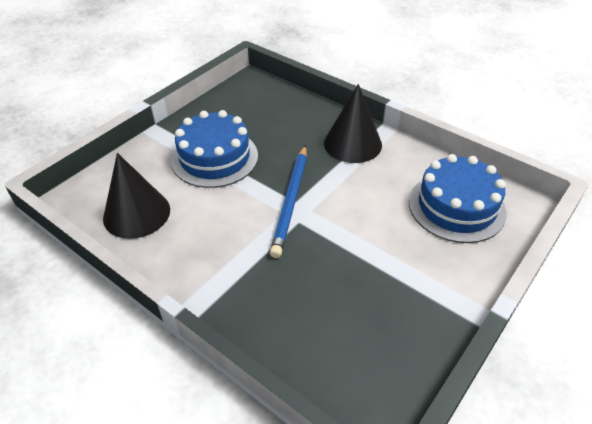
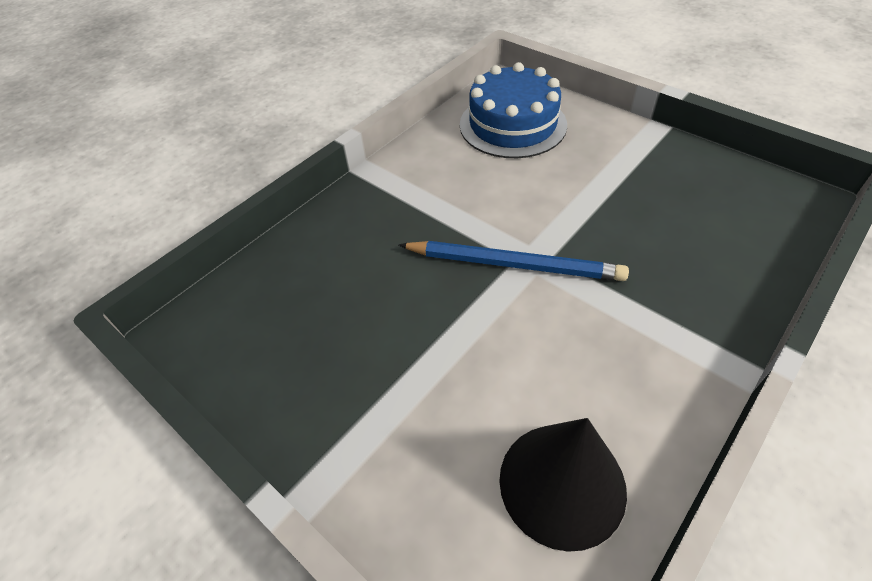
camera: 85 degrees left, 5 degrees up
blue cake [171,110,258,188] -> none
black cone [324,84,382,163] -> none

